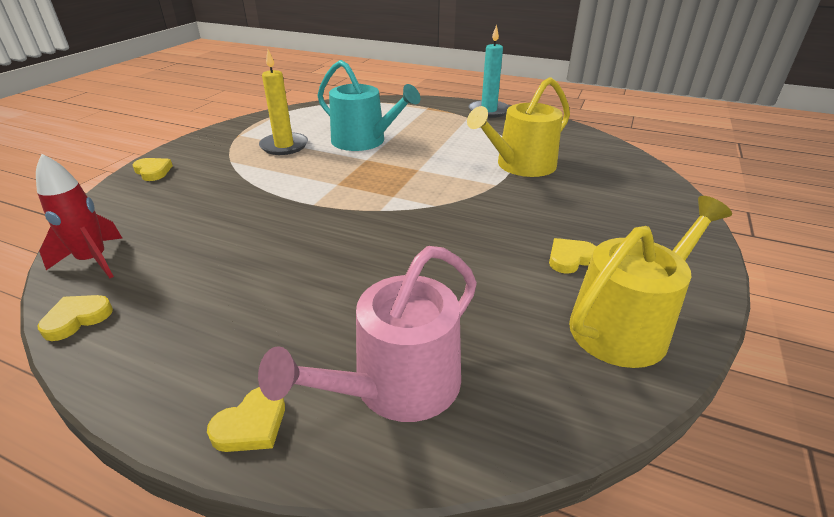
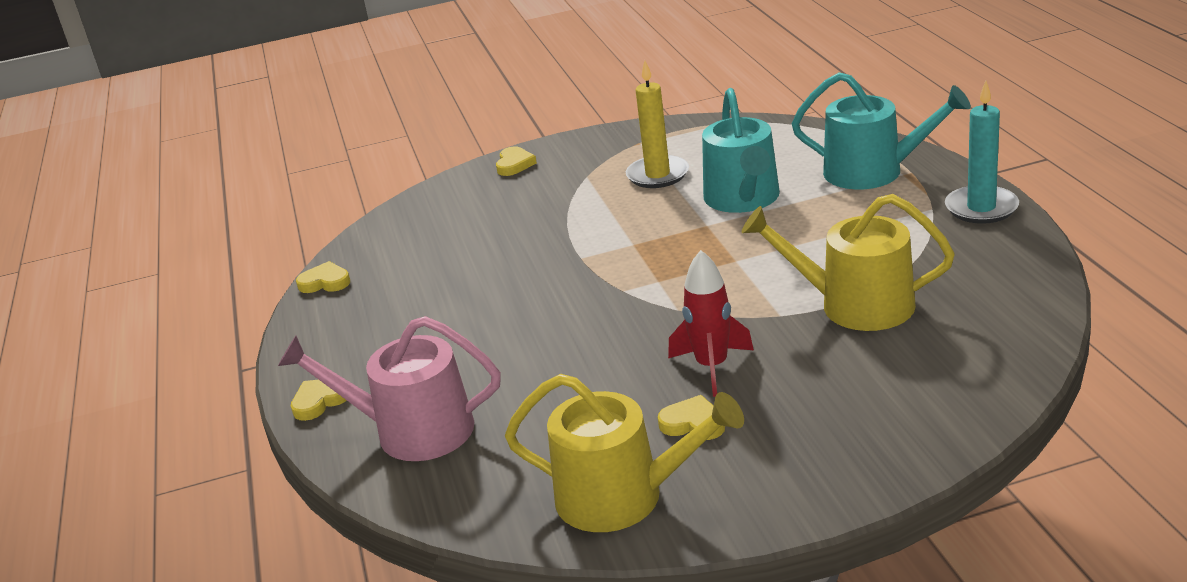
camera: 55 degrees right, 5 degrees down
red rocket [36,154,122,278] -> red rocket moved to [668,250,754,397]
yellow heart [207,387,285,452] -> yellow heart turned 135 degrees clockwise [291,380,347,421]
none -> turquoise watering can [791,72,971,190]

